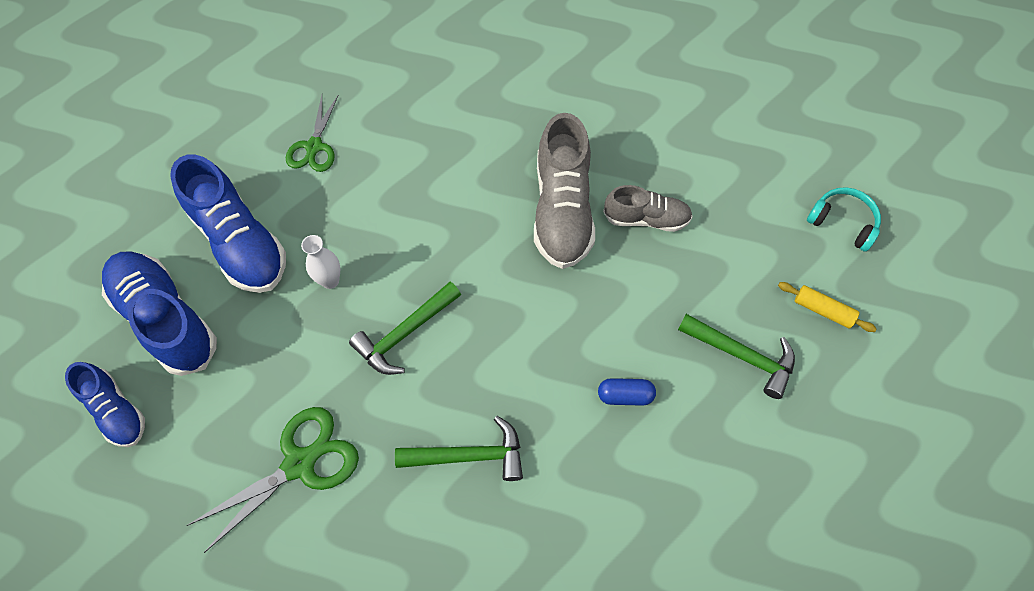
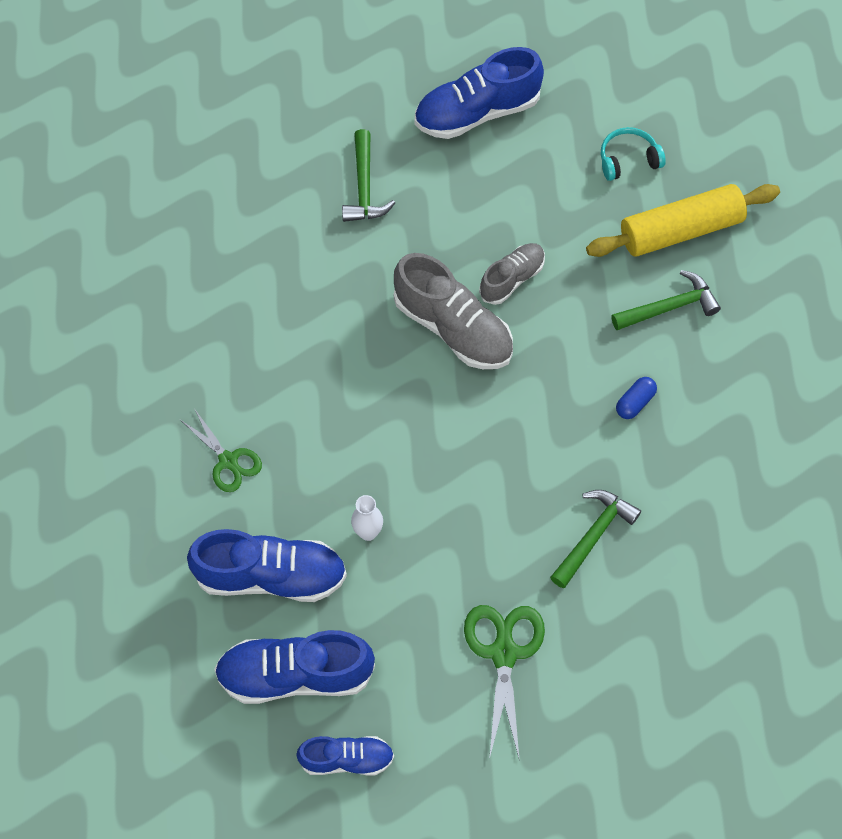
camera: 50 degrees left, 0 degrees up
green hammer [349,282,461,375] -> green hammer moved to [342,129,395,222]
yellow rolling pin [778,282,877,332] -> yellow rolling pin [586,184,780,257], size x2.28
none -> blue shoe [414,47,544,139]

